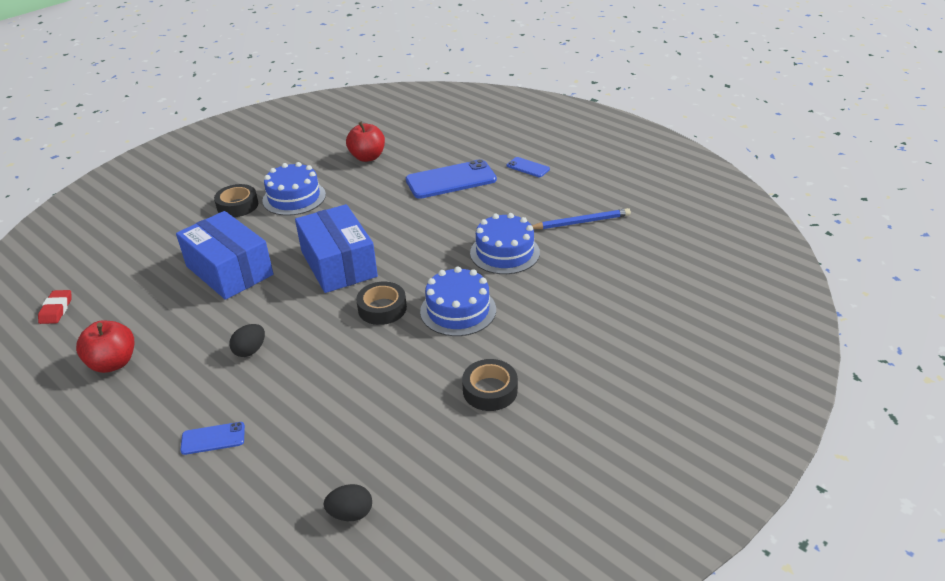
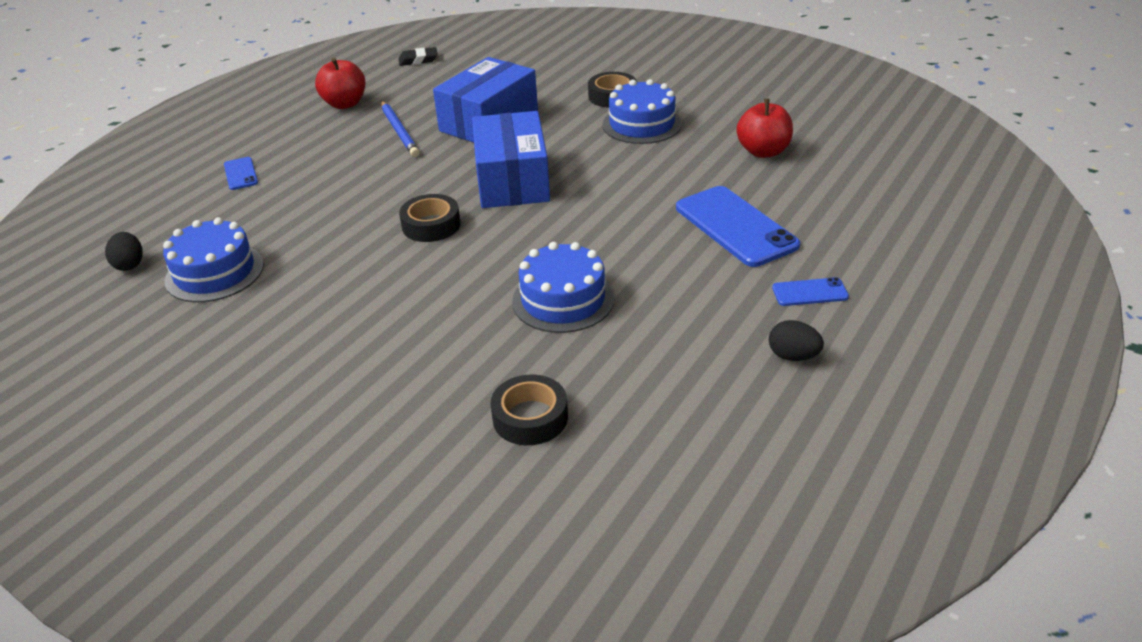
camera: 80 degrees right, 0 degrees up
red eraser [38,290,72,324] -> black eraser [398,47,438,66]
black egg [229,324,265,357] -> black egg moved to [769,320,824,361]
blue box [295,204,378,293] -> blue box turned 60 degrees counterclockwise [472,111,550,208]
blue cake [420,266,496,336] -> blue cake moved to [163,217,264,302]
black tape [462,359,518,411] -> black tape moved to [490,374,568,445]
blue phone [507,157,550,177] -> blue phone turned 60 degrees clockwise [772,277,849,306]
blue pencil [532,208,631,229] -> blue pencil moved to [381,101,419,157]

